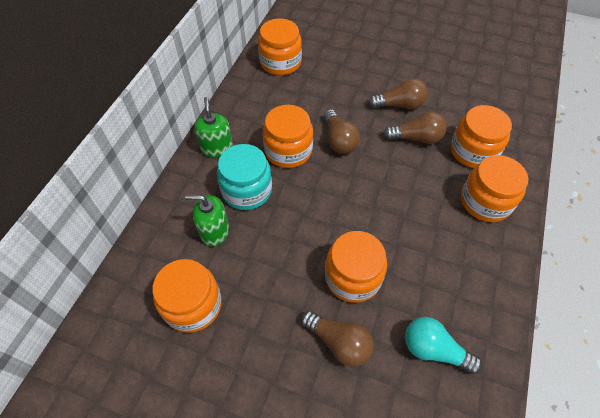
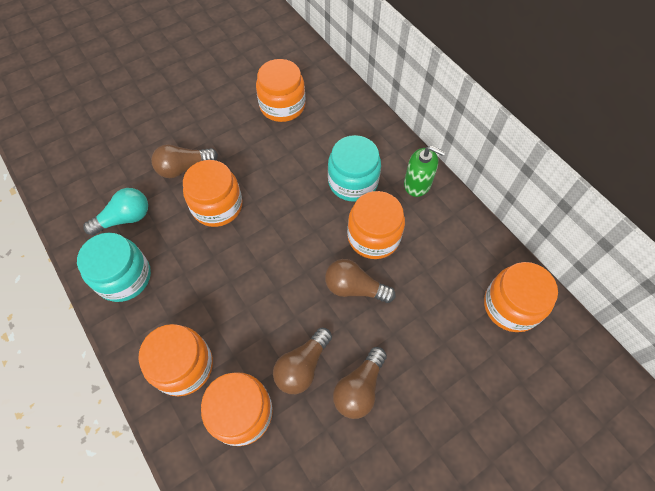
camera: 125 degrees right, 5 degrees up
green soap dispenser [185,195,229,247] -> none
none -> turquoise jar [77,233,151,302]

